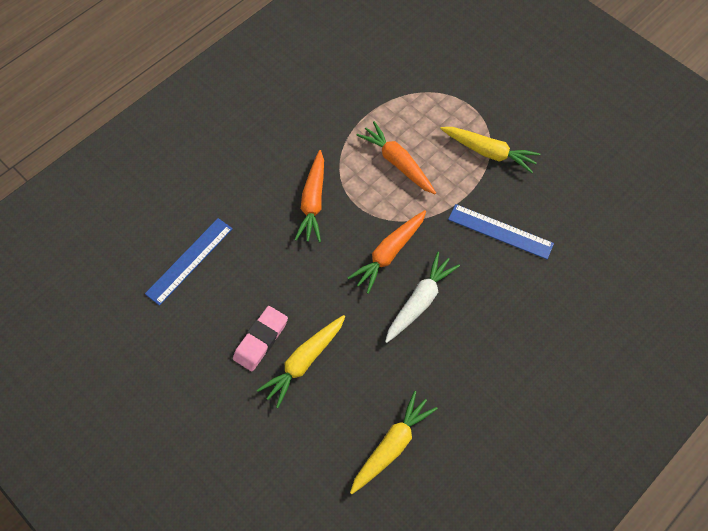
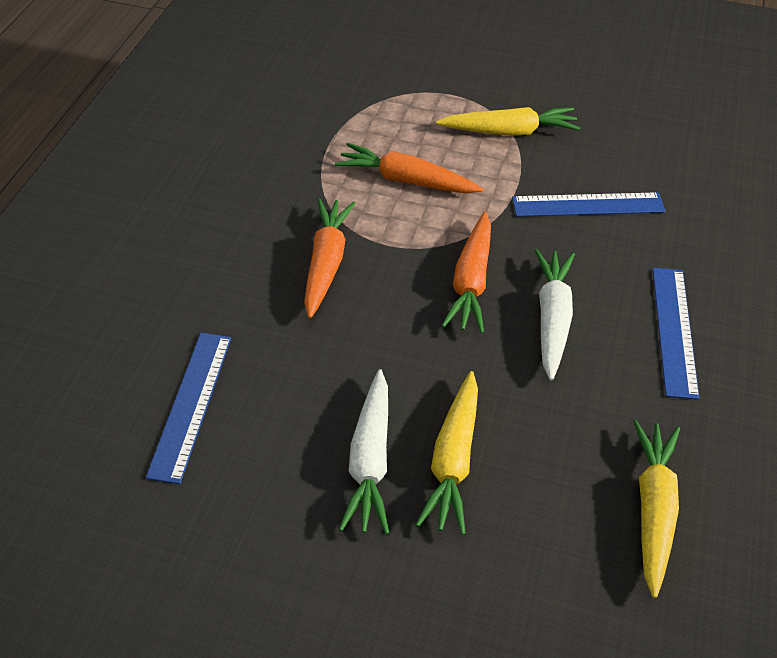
camera: 30 degrees left, 15 degrees down
pink eraser [233,306,288,371] -> white carrot [339,369,389,534]
orange carrot [295,150,324,243] -> orange carrot turned 150 degrees counterclockwise [304,198,356,318]
none -> blue ruler [653,268,699,400]

